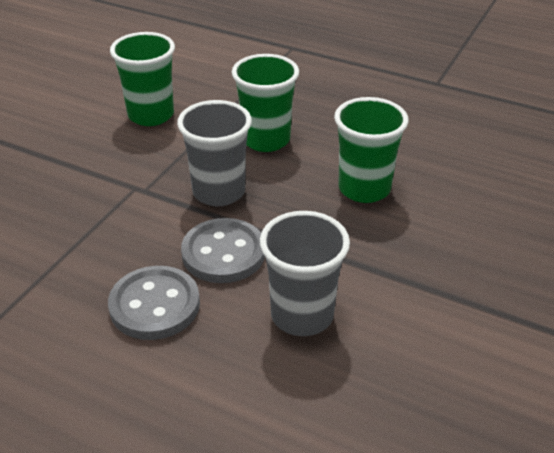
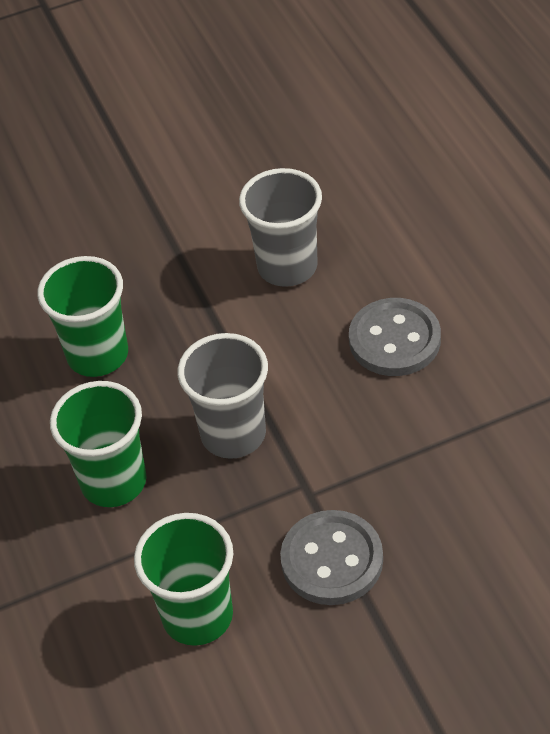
camera: 135 degrees left, 10 degrees up
grey button [181,218,265,283] -> grey button moved to [280,510,383,605]

